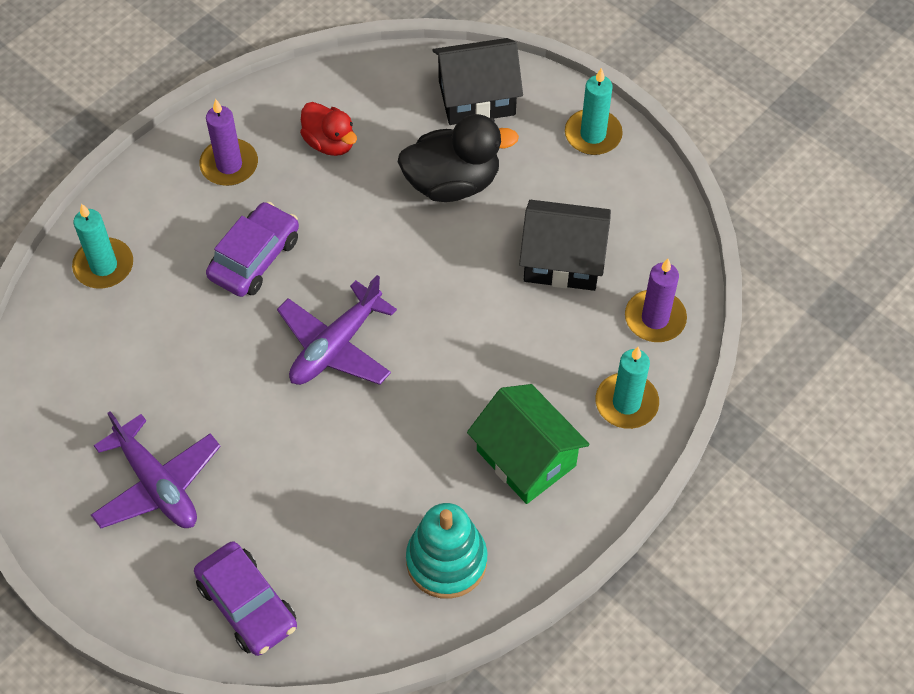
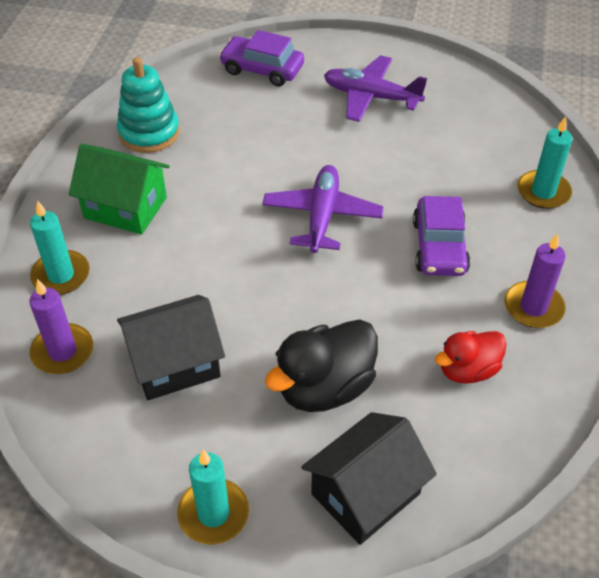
camera: 150 degrees right, 10 degrees down
red duck [300,102,357,156] -> red duck turned 45 degrees counterclockwise [435,331,507,384]

